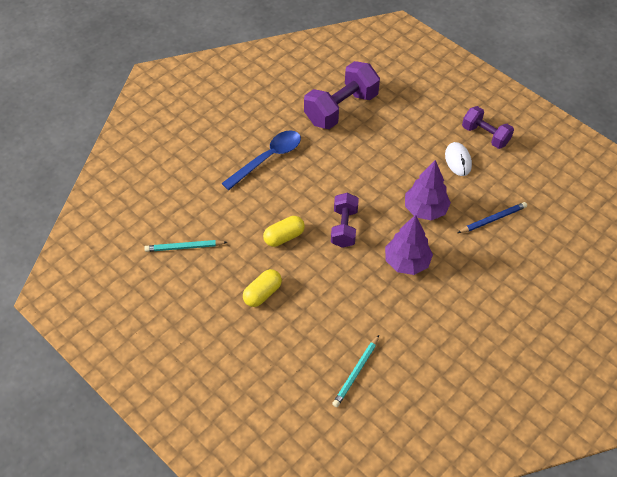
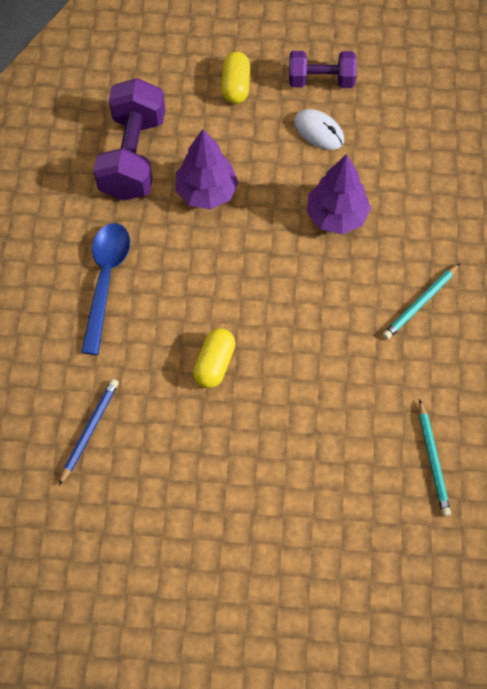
camera: 40 degrees left, 10 degrees up
turquoise pencil [144,240,227,252] -> turquoise pencil moved to [383,263,460,340]
yellow capsule [243,269,282,307] -> yellow capsule moved to [221,52,250,104]
purple dumbbell [331,193,359,248] -> none
purple tree [385,215,433,275] -> purple tree moved to [175,129,238,209]
blue pencil [458,202,527,233] -> blue pencil moved to [59,379,119,486]

